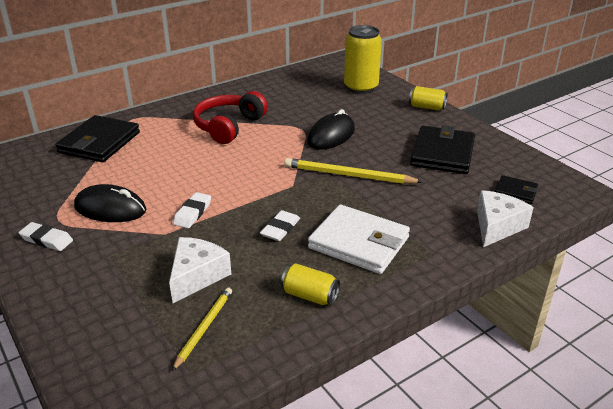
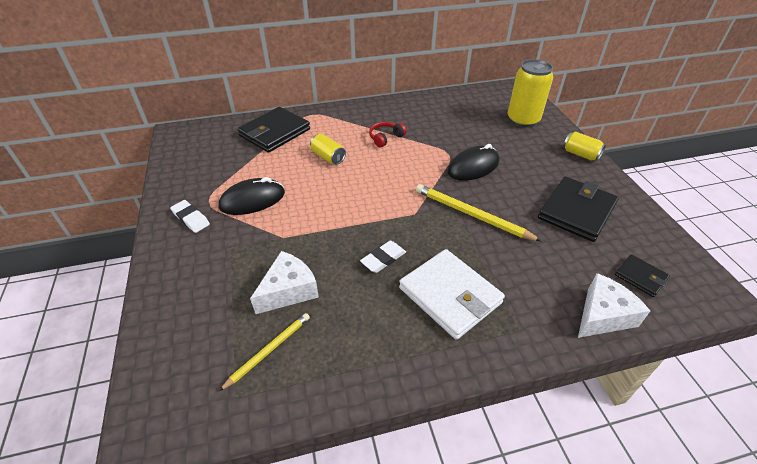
camera: 20 degrees right, 10 degrees up
black mouse [74,184,147,222] -> black mouse turned 60 degrees counterclockwise [218,177,285,215]
white eraser [173,192,211,228] -> none
red headphones [193,91,268,144] -> red headphones [369,122,407,148], size x0.54
yellow can [281,263,340,305] -> yellow can moved to [310,134,346,164]

